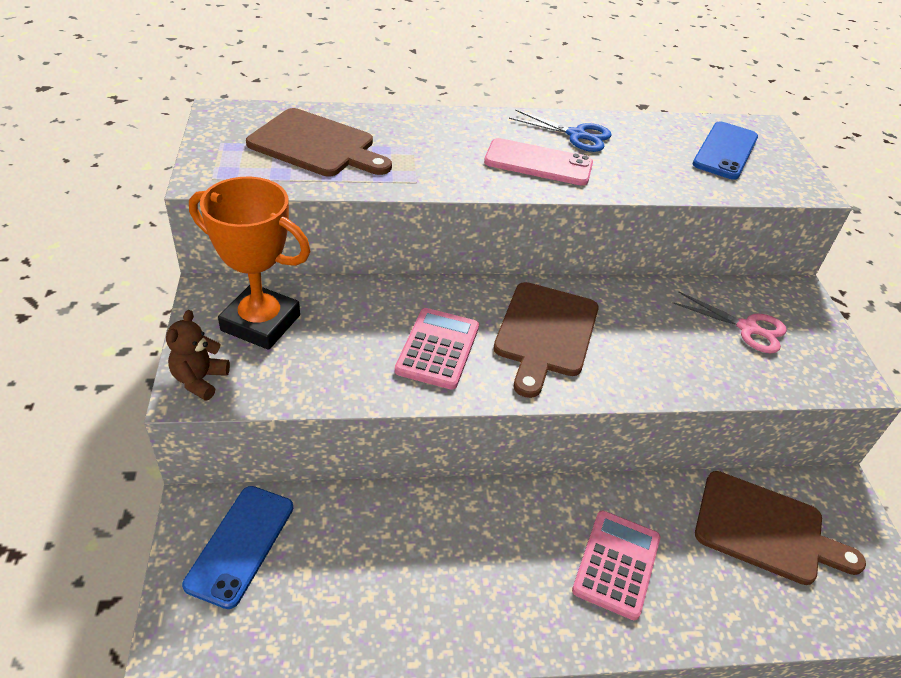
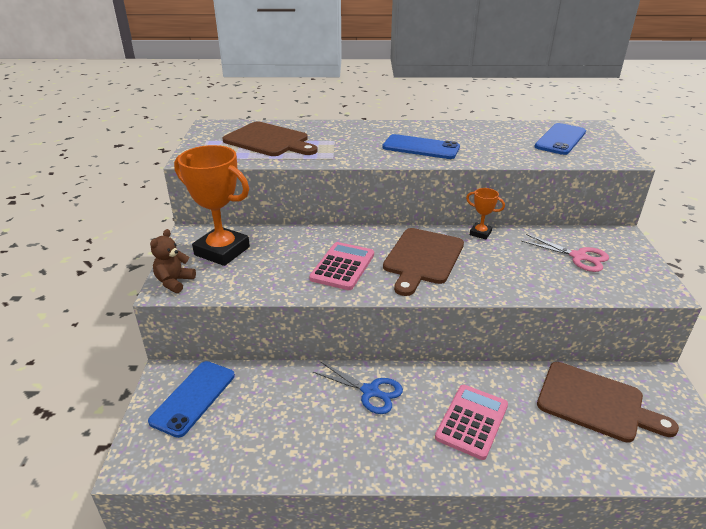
camera: 10 degrees right, 10 degrees down
pink phone [484,138,593,186] -> blue phone [382,134,460,159]
blue scissors [509,109,612,152] -> blue scissors moved to [313,362,403,414]
none -> orange trophy [466,188,505,239]

